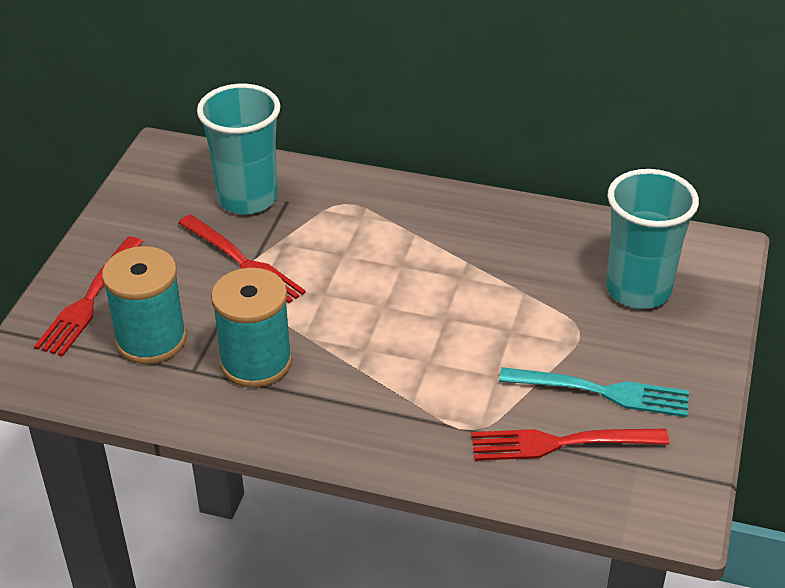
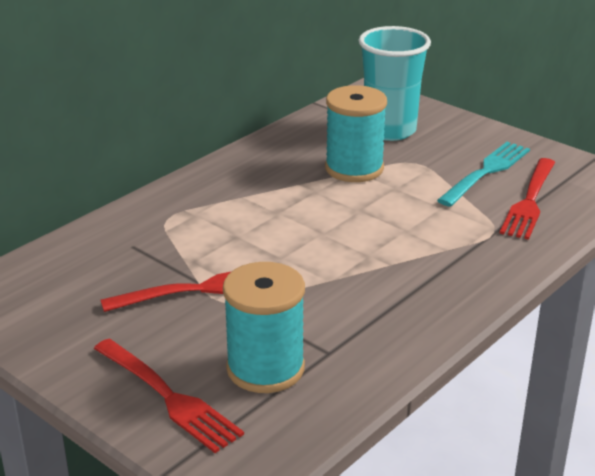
camera: 65 degrees left, 10 degrees down
turquoise cup [197,84,281,215] -> none
turquoise spool [211,268,292,388] -> turquoise spool moved to [325,85,387,182]

